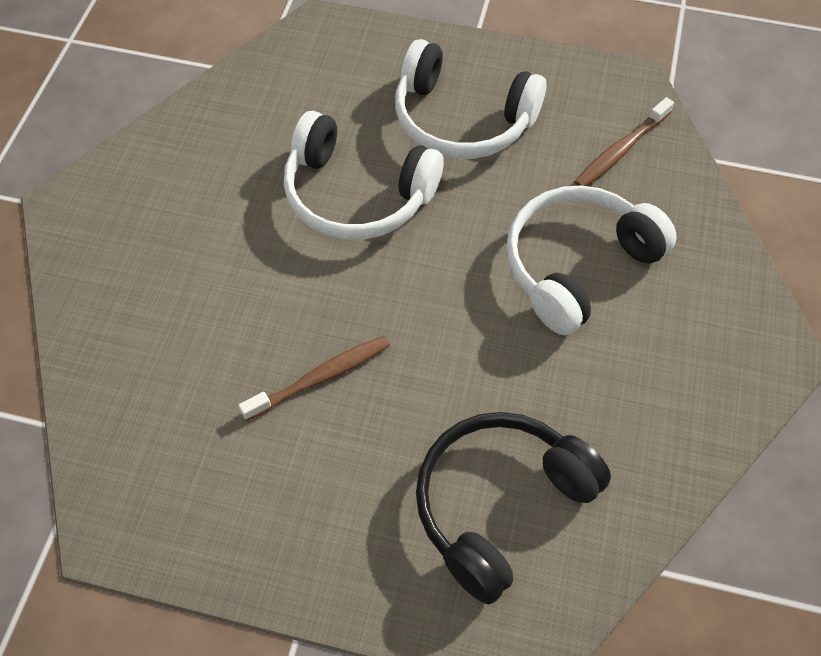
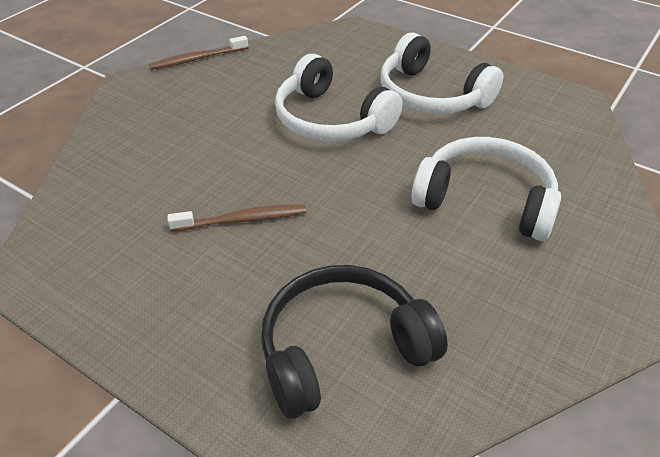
camera: 20 degrees right, 15 degrees down
white headphones [506,185,677,335] -> white headphones turned 45 degrees clockwise [411,137,561,241]
brown toothbrush [574,97,674,186] -> brown toothbrush moved to [149,36,248,70]

